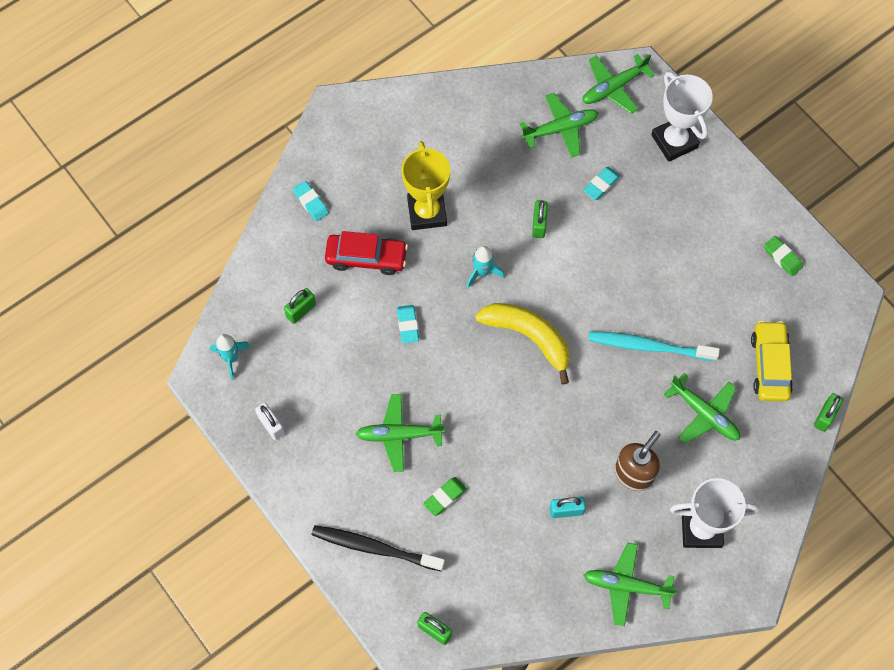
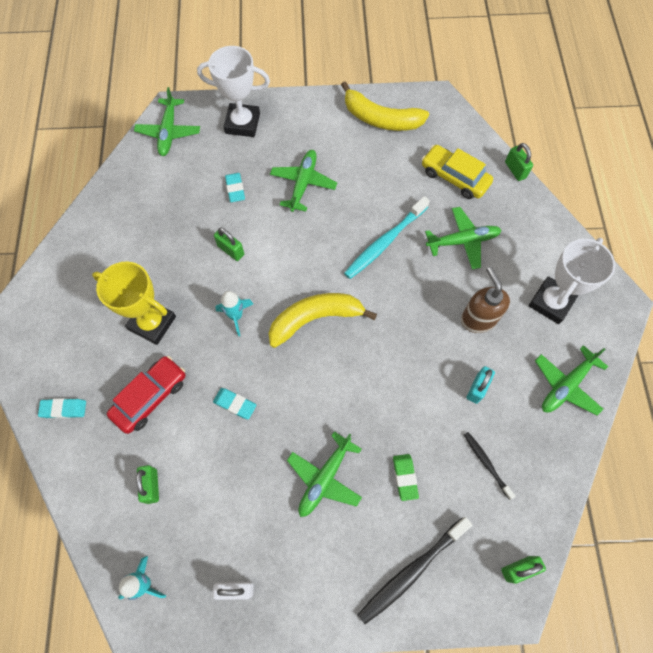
camera: 55 degrees left, 0 degrees up
green plane [520,93,598,158] -> green plane moved to [270,150,337,212]
green eraser [764,236,803,276] -> yellow banana [341,81,429,131]
none -> black toothbrush [464,432,515,500]

